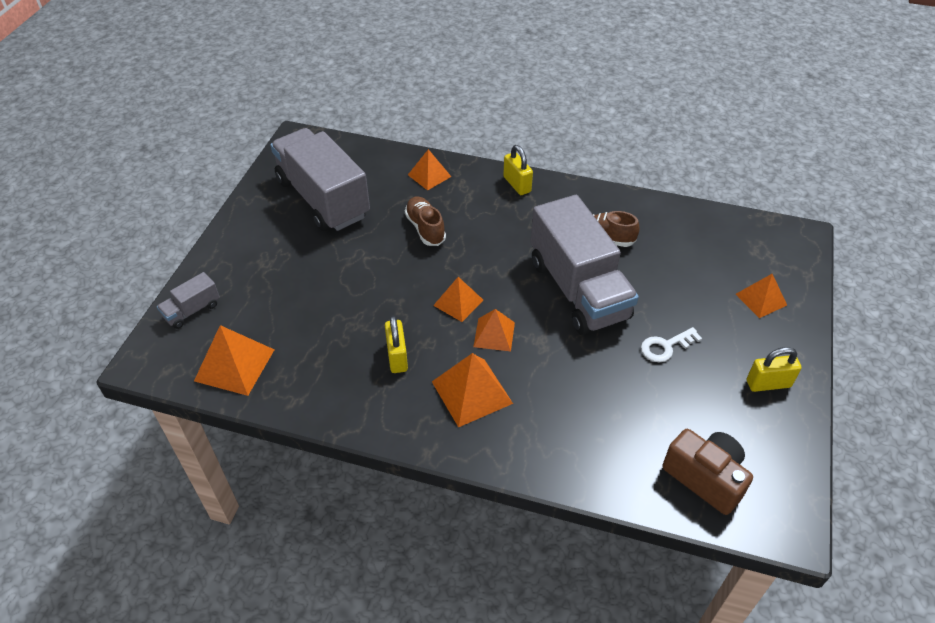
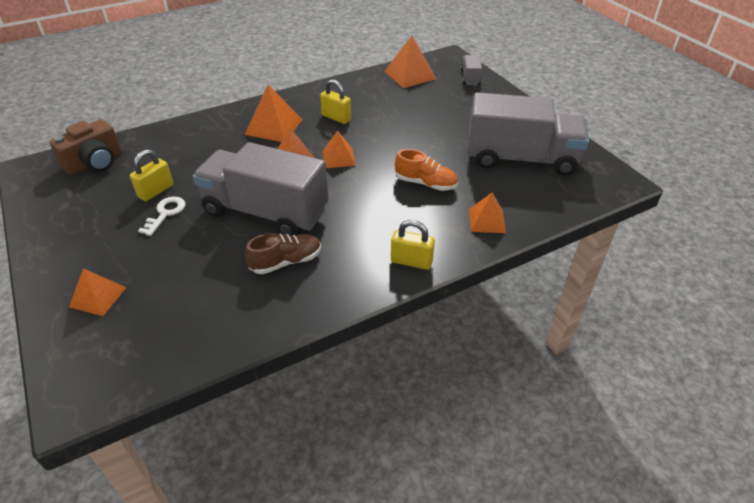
camera: 135 degrees right, 5 degrees down
brown shoe [405,196,446,246] -> orange shoe [395,149,458,191]
brown camera [662,429,753,515] -> brown camera turned 45 degrees counterclockwise [50,119,122,175]
yellow padlock [747,347,802,392] -> yellow padlock moved to [130,150,173,201]

